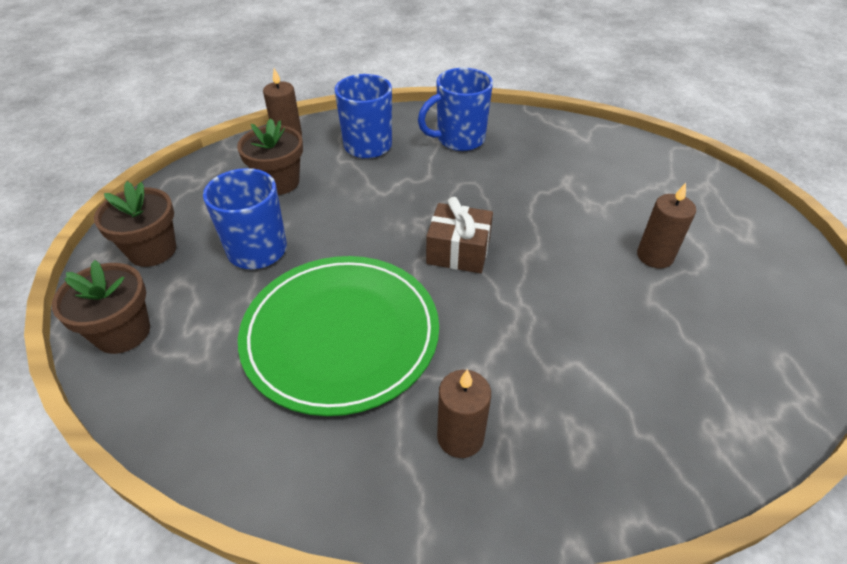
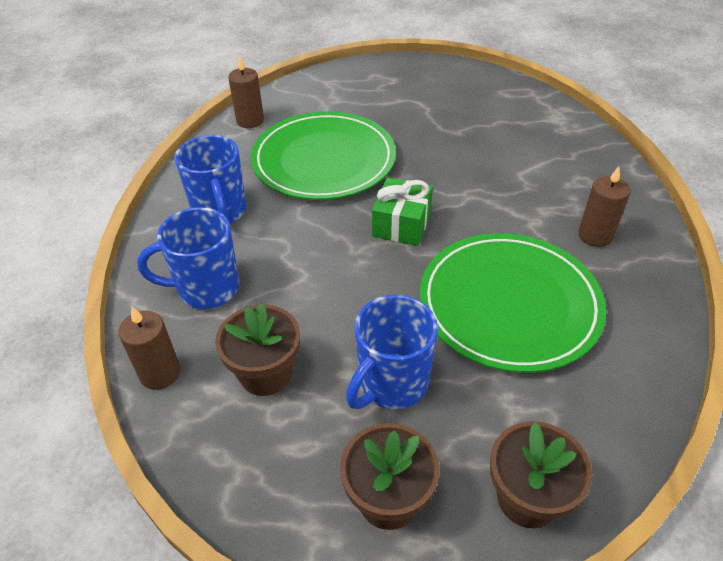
camera: 85 degrees left, 0 degrees up
brown gift [426,197,493,273] -> green gift [372,178,433,246]
brown candle [637,183,696,268] -> brown candle moved to [228,55,264,128]
none -> green plate [251,111,396,200]

